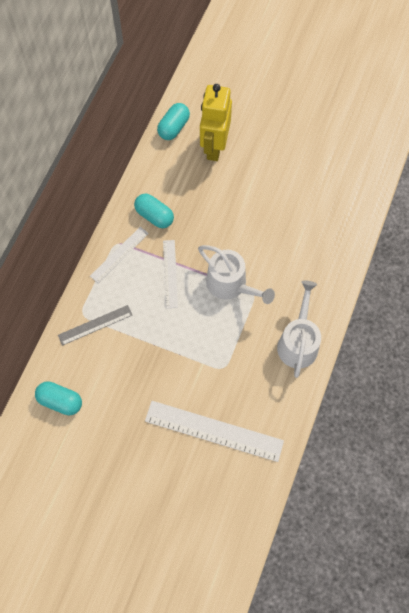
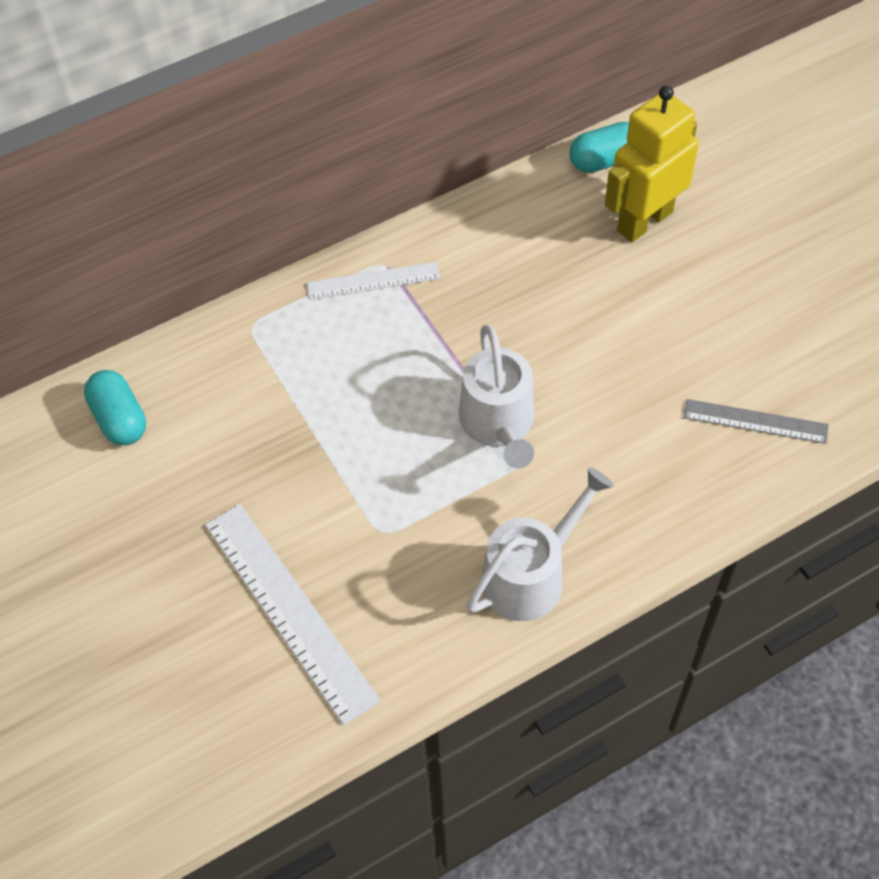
camera: 40 degrees right, 10 degrees down
grey ruler [58,305,132,346] -> grey ruler moved to [684,399,829,444]
turquoise capsule [134,194,174,228] -> none
white ruler [163,240,178,308] -> none

